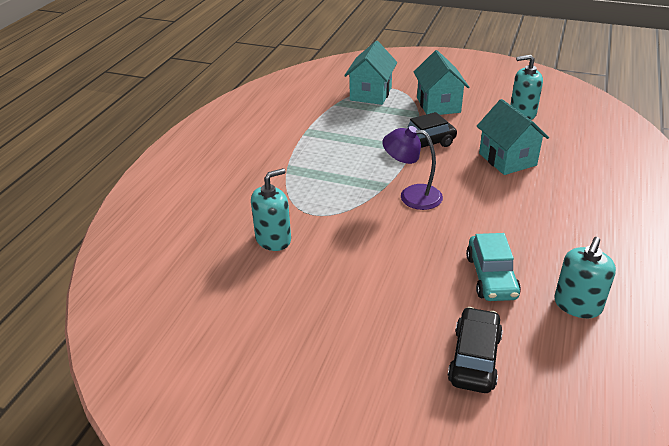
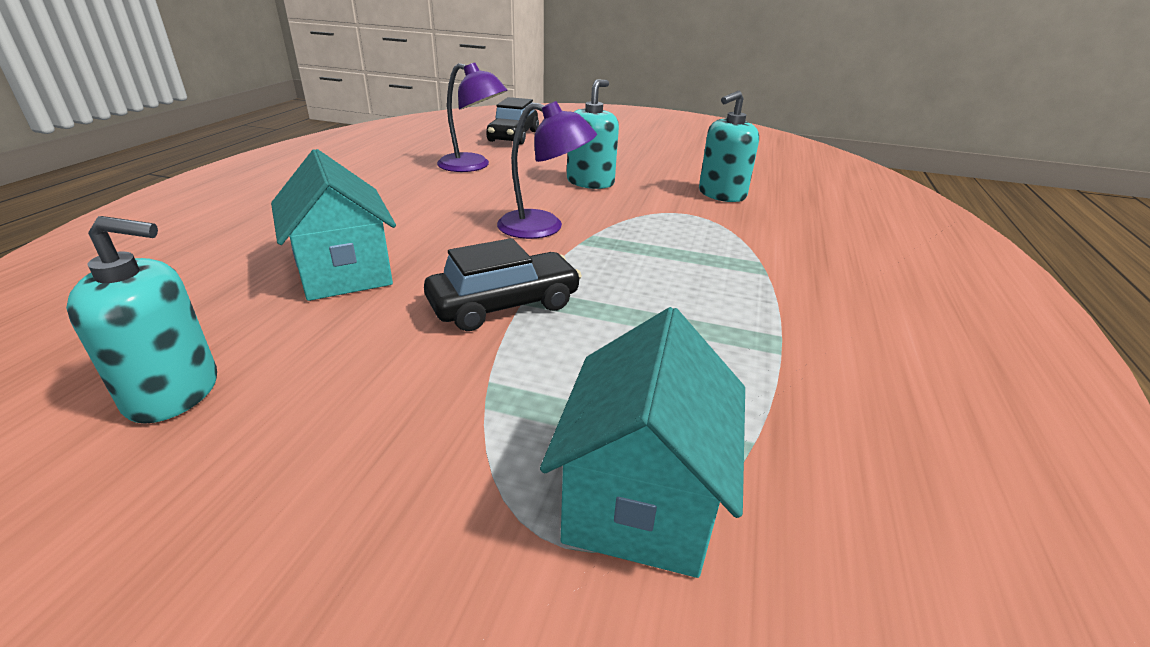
camera: 175 degrees right, 5 degrees down
turquoise house [414,50,469,115] -> none
turquoise car [466,233,521,301] -> purple lamp [437,63,507,172]
turquoise soap dispenser [554,237,616,318] -> turquoise soap dispenser moved to [567,80,619,189]

